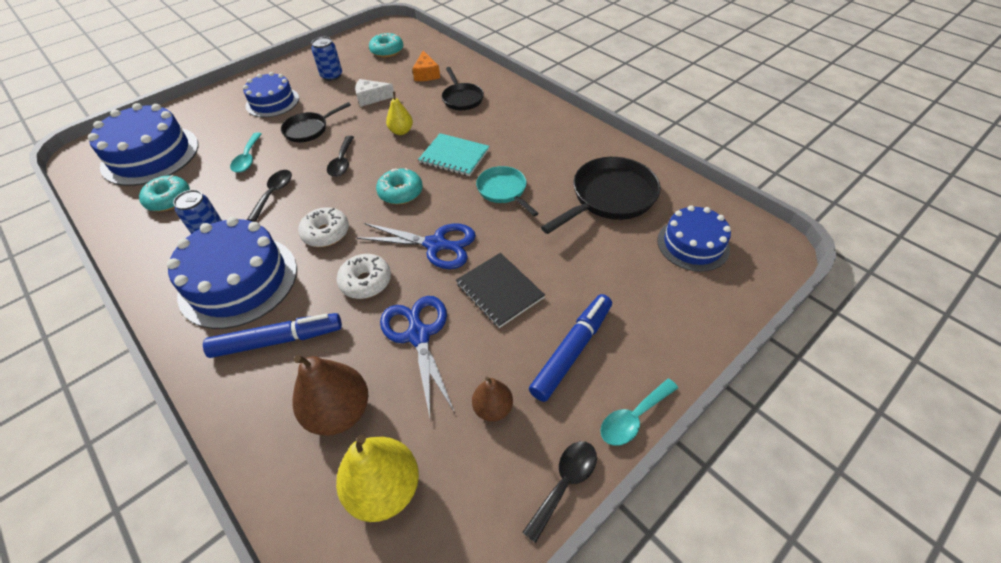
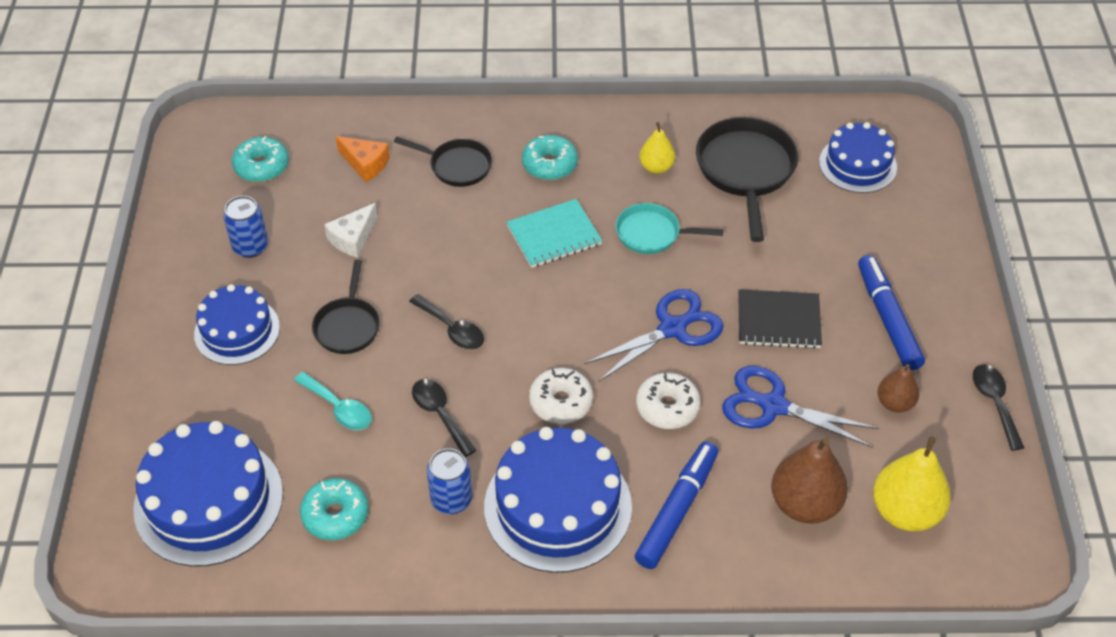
camera: 50 degrees left, 0 degrees up
turquoise donut [376,168,423,205] -> turquoise donut moved to [522,135,578,180]
yellow pear [386,92,413,135] -> yellow pear moved to [639,122,675,174]
turquoise spoon [600,379,678,446] -> none

